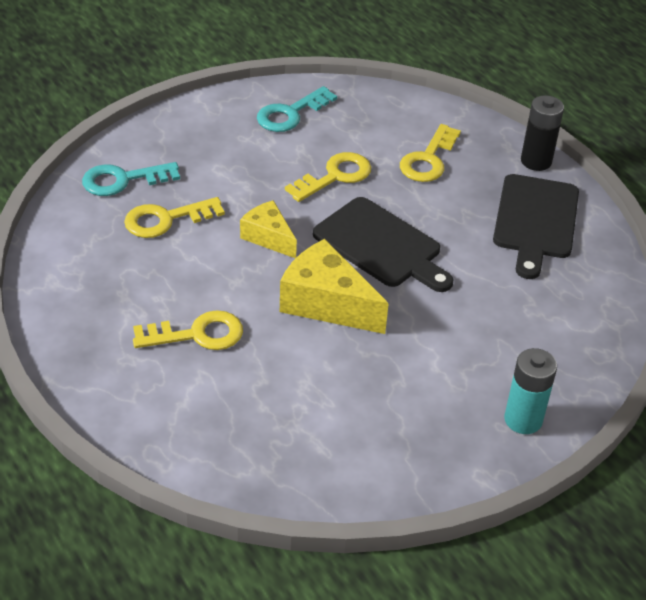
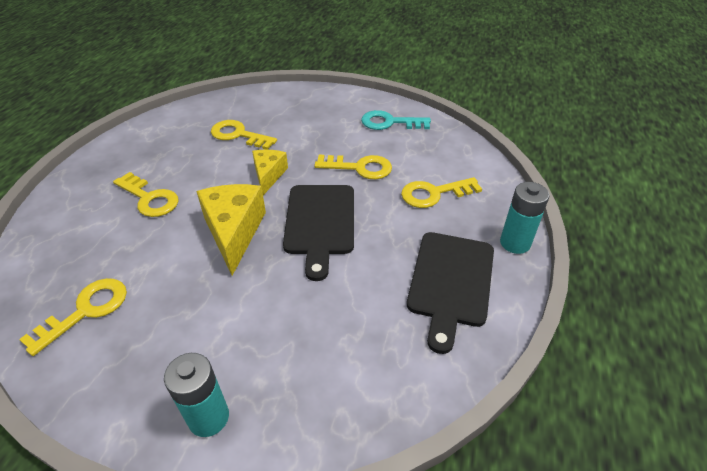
camera: 50 degrees right, 0 degrees up
turquoise key [82,162,180,196] -> none
black cutting board [493,174,579,279] -> black cutting board turned 45 degrees counterclockwise [407,232,494,354]
black battery [521,95,564,171] -> turquoise battery [500,182,549,254]
none -> yellow key [19,278,127,356]

